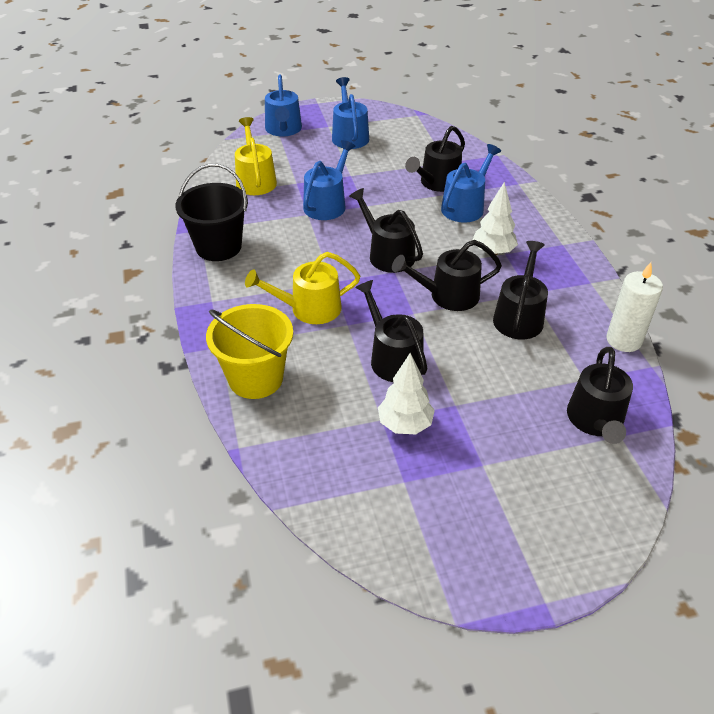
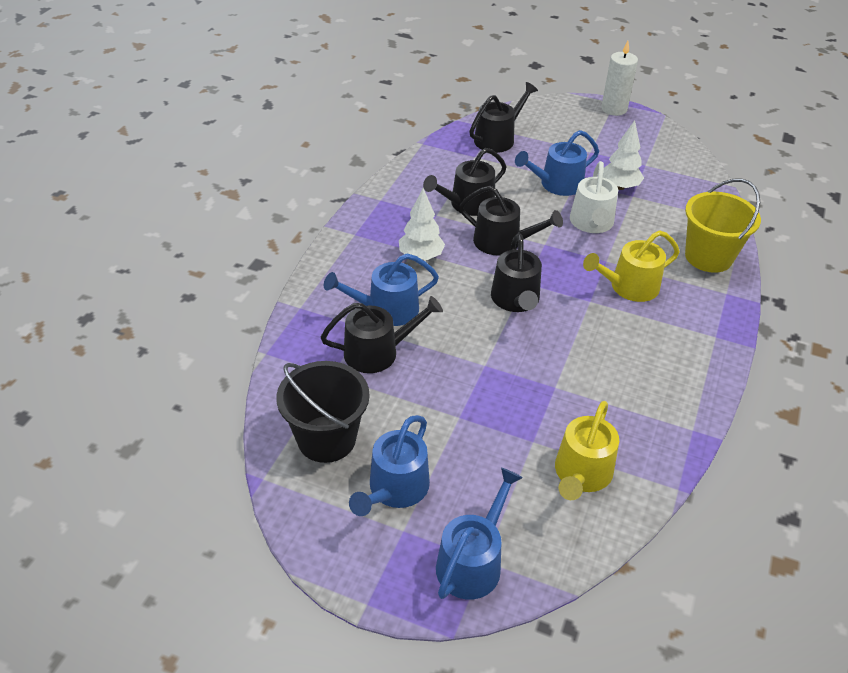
camera: 145 degrees left, 0 degrees up
black bucket [175,164,248,261] -> black bucket moved to [276,361,370,463]
yellow watering can [245,252,360,324] -> yellow watering can turned 135 degrees clockwise [583,230,680,302]
blue watering can [303,140,355,220] -> blue watering can moved to [515,130,599,196]
black watering can [355,280,428,382] -> white watering can [570,161,618,233]
white candle [606,262,663,352] -> white candle moved to [601,41,638,116]

